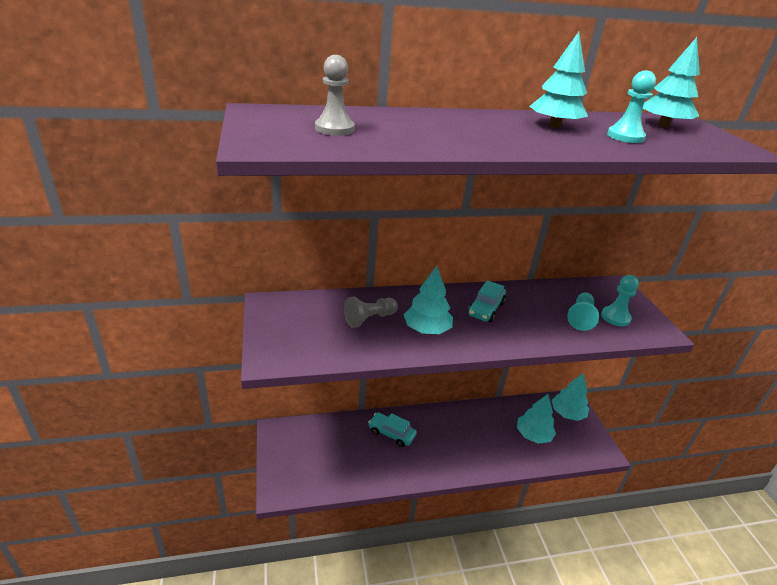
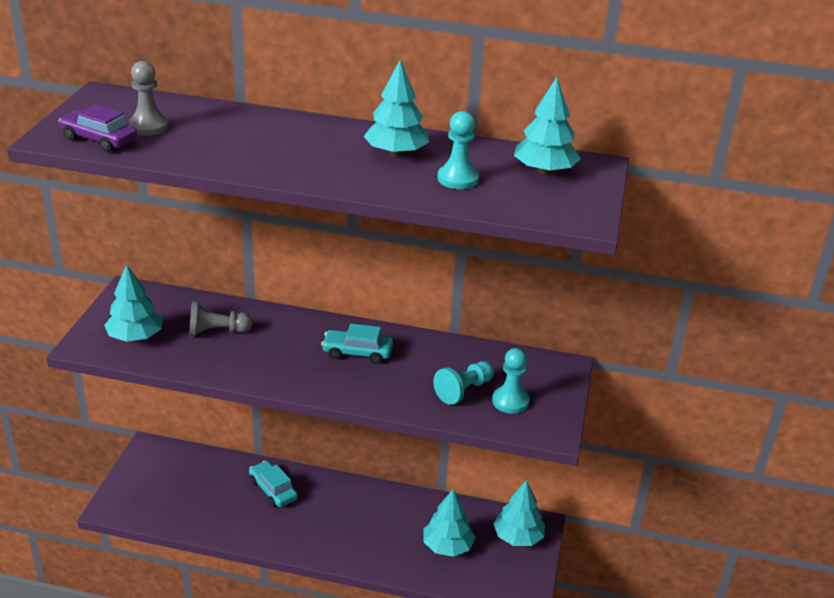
camera: 25 degrees right, 0 degrees up
turquoise tree [404,266,453,334] -> turquoise tree moved to [104,264,163,342]
turquoise car [468,280,506,322] -> turquoise car turned 45 degrees clockwise [321,324,393,364]
none -> purple car [59,104,137,152]

